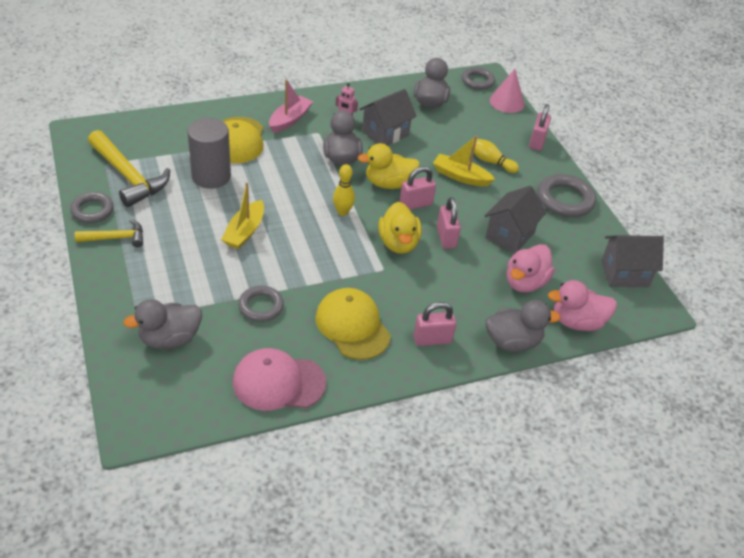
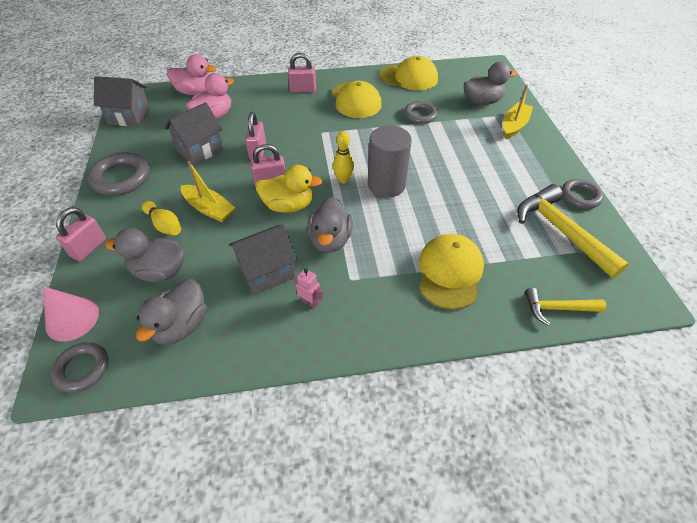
camera: 165 degrees left, 5 degrees up
yellow hammer [75,219,143,247] -> yellow hammer moved to [525,288,606,326]
grey cylinder [187,118,231,189] -> grey cylinder moved to [368,125,412,198]
yellow boat [221,182,264,249] -> yellow boat moved to [503,84,533,139]
pink cap [233,348,326,411] -> yellow cap [380,56,438,91]
pink boat [269,79,313,133] -> none
yellow duck [378,202,422,254] -> none
grey duck [485,300,561,352] -> grey duck moved to [106,228,185,282]

